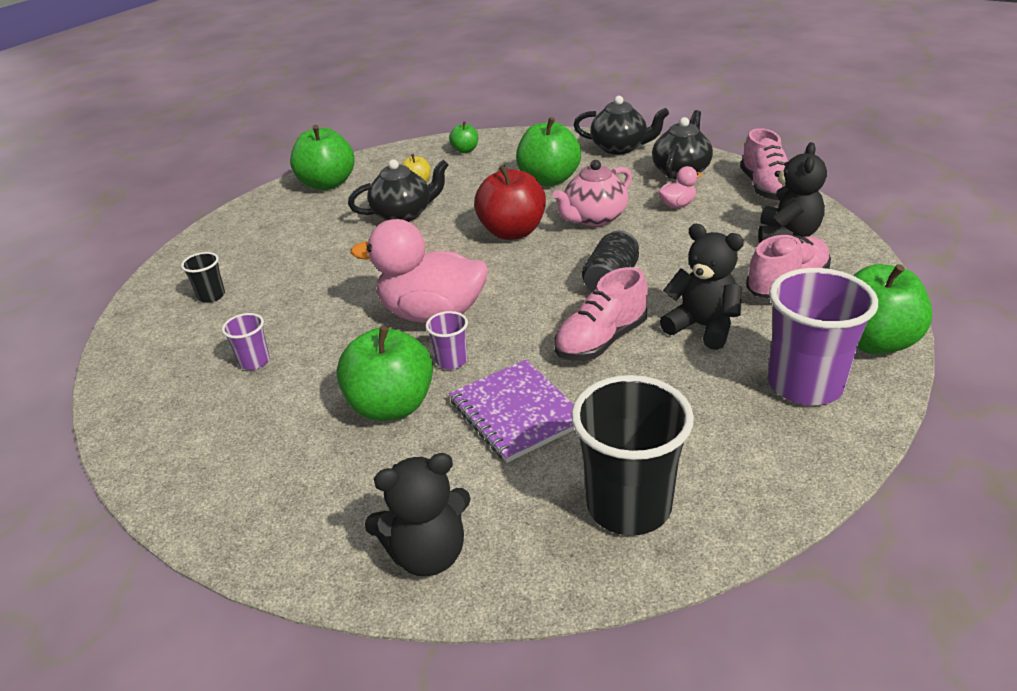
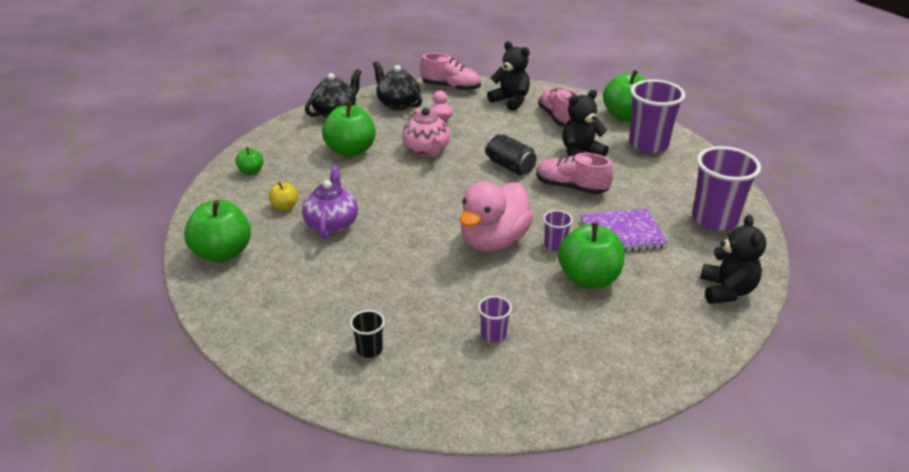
camera: 70 degrees left, 0 degrees up
black teapot [348,159,449,222] -> purple teapot [302,165,358,239]
red apple [474,165,546,240] -> none
pink shoe [554,267,648,361] -> pink shoe turned 135 degrees clockwise [536,153,613,195]
black cup [571,375,694,535] -> purple cup [692,146,761,231]

